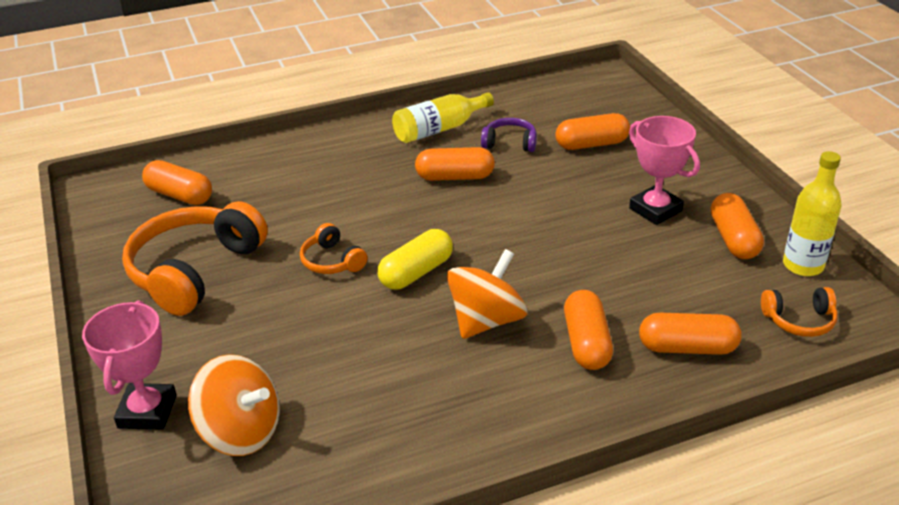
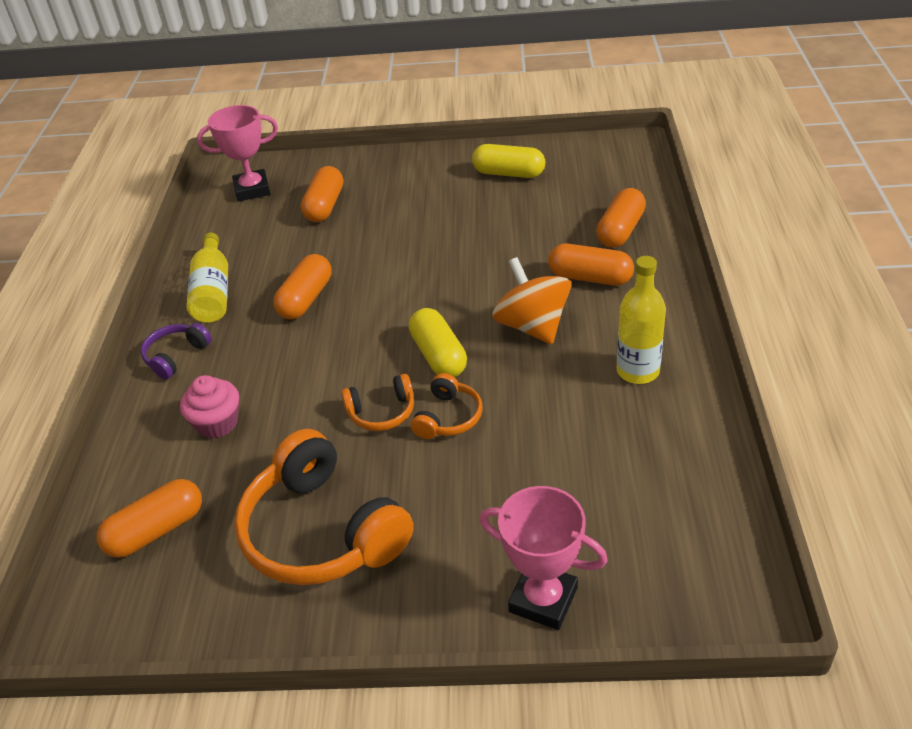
camera: 65 degrees left, 5 degrees up
orange spinning top [188,354,280,456] -> none
purple headphones [481,118,537,152] -> purple headphones moved to [140,323,212,379]
pink trophy [629,116,700,225] -> pink trophy moved to [197,105,278,201]
orange capsule [710,193,764,259] -> yellow capsule [472,144,545,178]
orange headphones [761,287,838,337] -> orange headphones moved to [411,373,483,439]
yellow bottle [783,151,842,276] -> yellow bottle moved to [617,256,666,384]
none -> pink cupcake [180,375,239,439]

